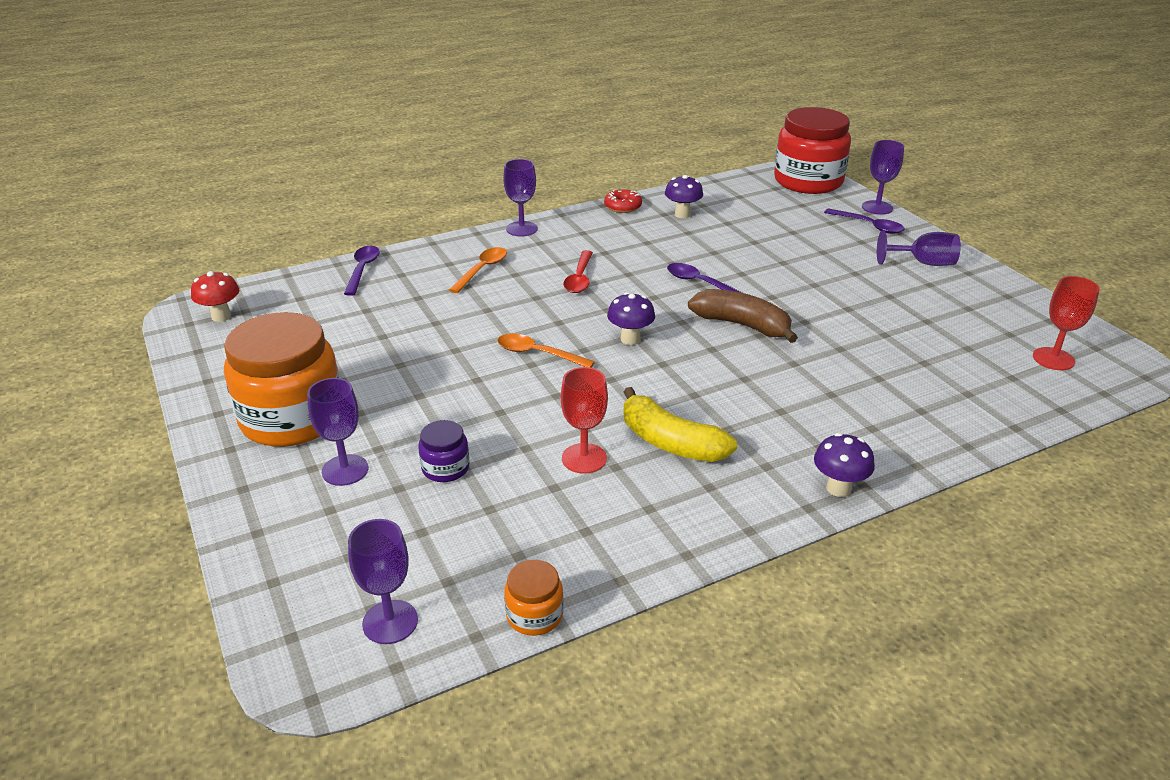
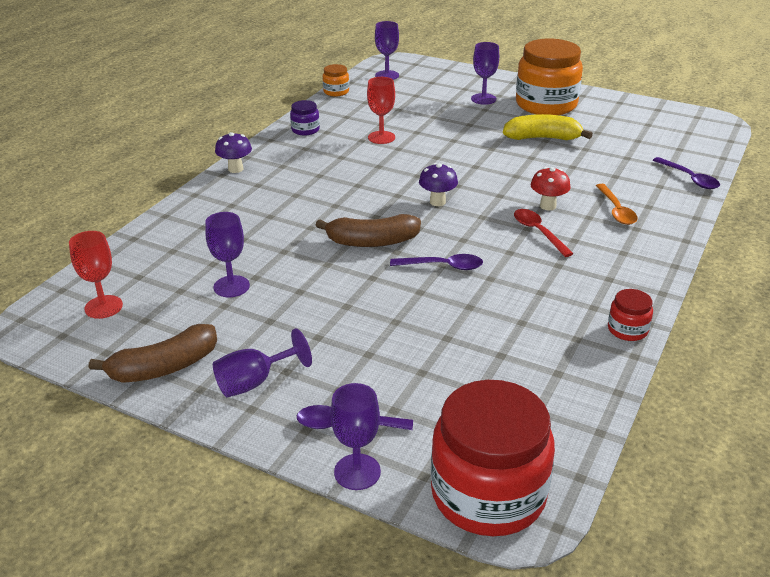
camera: 145 degrees right, 0 degrees up
red mushroom [191,271,239,322] -> red mushroom moved to [531,167,571,211]
purple jar [418,420,469,482] -> purple jar moved to [290,100,320,136]
orange spoon [497,333,595,368] -> none
purple goblet [503,159,538,236] -> purple goblet moved to [205,212,250,297]
red donut [604,189,642,213] -> red jar [608,289,653,341]
yellow banana [623,387,737,462] -> yellow banana moved to [503,114,593,140]
purple mushroom [665,175,703,218] -> none
none -> brown banana [89,324,217,383]

